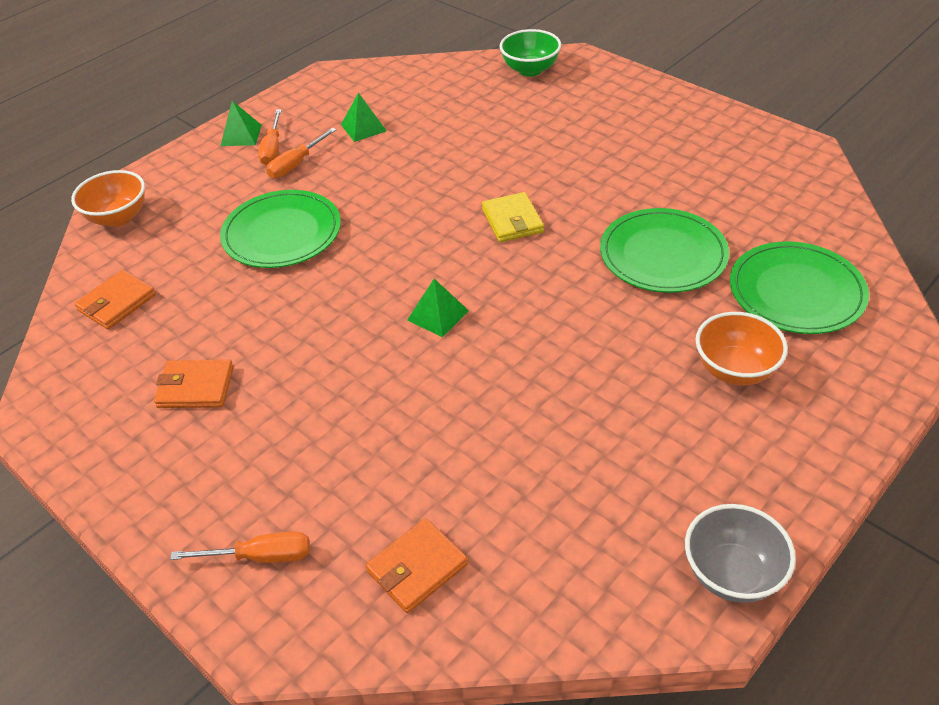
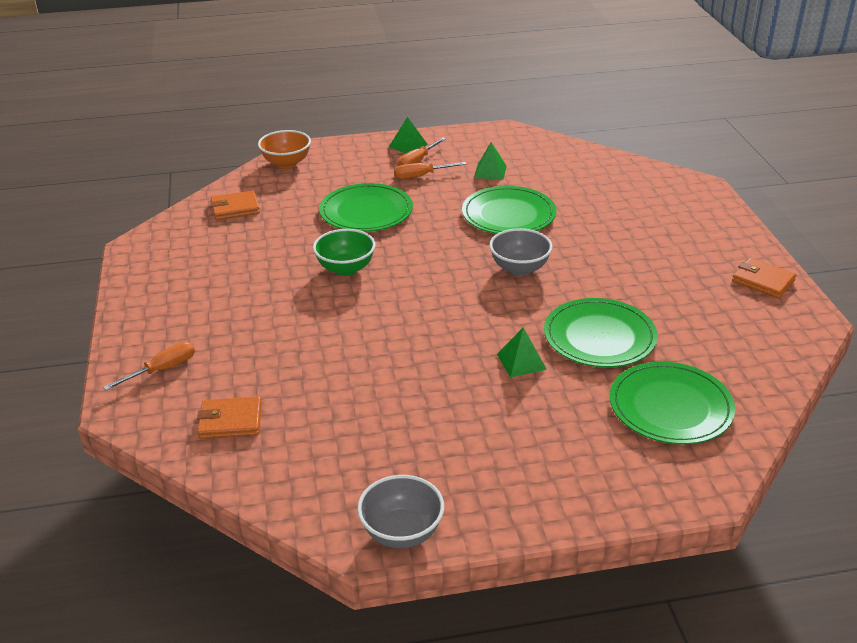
camera: 35 degrees right, 10 degrees down
orange wallet [154,360,234,408] -> orange wallet moved to [732,258,796,298]
orange screwdriver [170,531,310,563] -> orange screwdriver turned 75 degrees counterclockwise [103,342,195,390]
green pyramid [407,279,469,337] -> green pyramid moved to [497,327,547,378]
yellow wallet [482,192,544,242] -> grey bowl [489,228,553,276]
green bowl [499,29,561,76] -> green bowl moved to [313,229,376,276]
orange bowl [696,312,788,385] -> none
none -> green plate [462,186,556,234]

